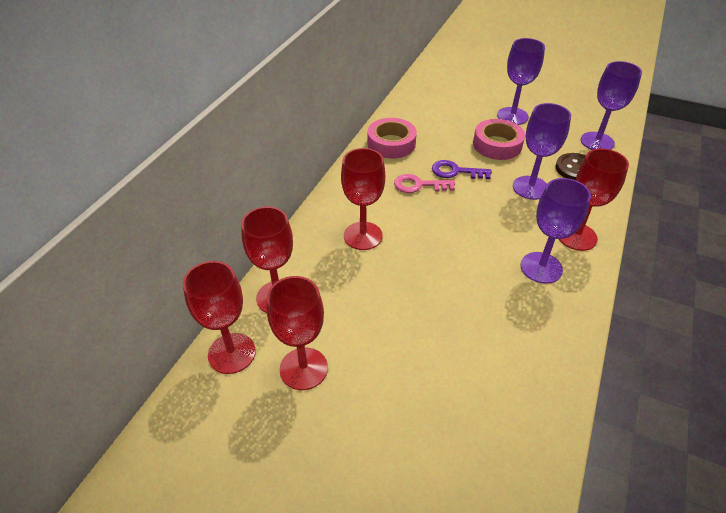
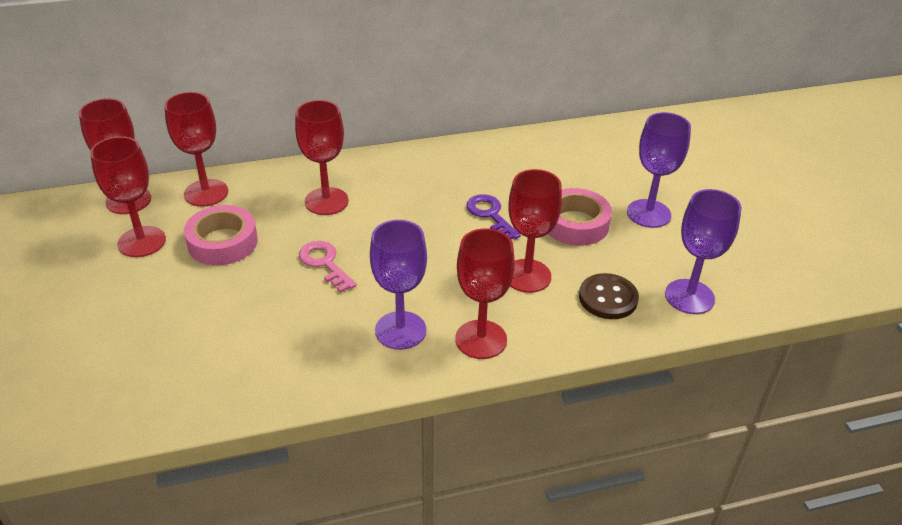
camera: 50 degrees right, 5 degrees down
pink tape [367,118,417,159] -> pink tape moved to [184,205,258,266]
pink key [394,174,455,193] -> pink key moved to [299,241,357,293]
purple goblet [513,103,571,200] -> red goblet [508,169,562,293]

